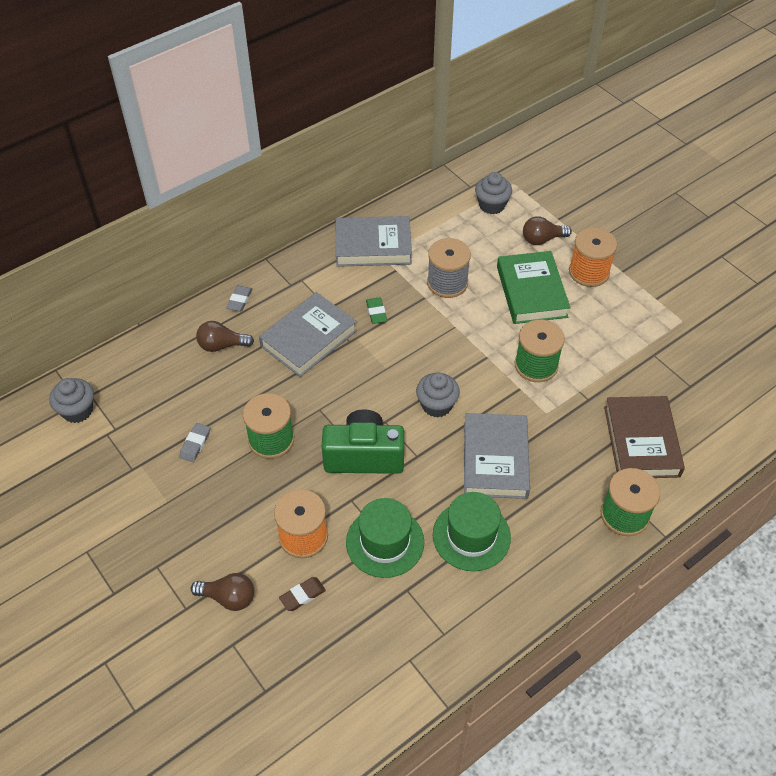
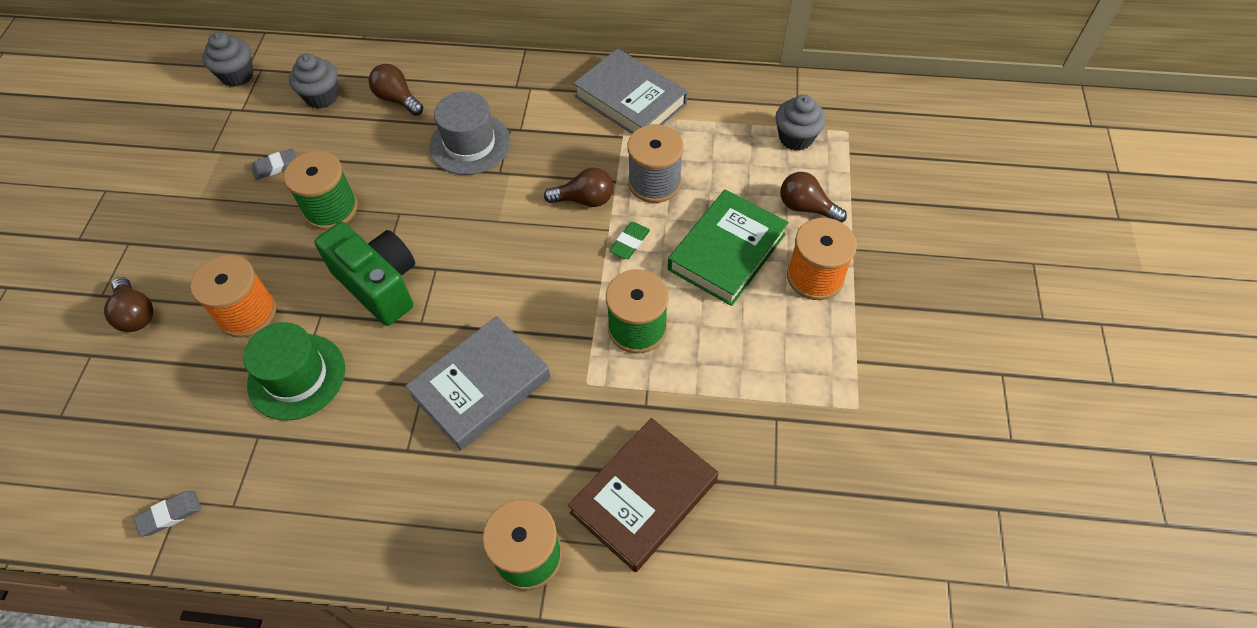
camera: 45 degrees right, 5 degrees up
grey eraser [226,285,252,312] -> grey eraser moved to [134,491,201,536]
grey book [259,292,357,377] -> grey hat [429,91,511,175]
brown eraser [279,577,326,611] -> none
green eraser [366,297,387,324] -> green eraser moved to [609,222,650,259]
grey cupcake [416,373,460,417] -> grey cupcake moved to [289,53,338,109]
green hat [433,492,511,571] -> none
none -> brown light bulb [544,167,613,207]

